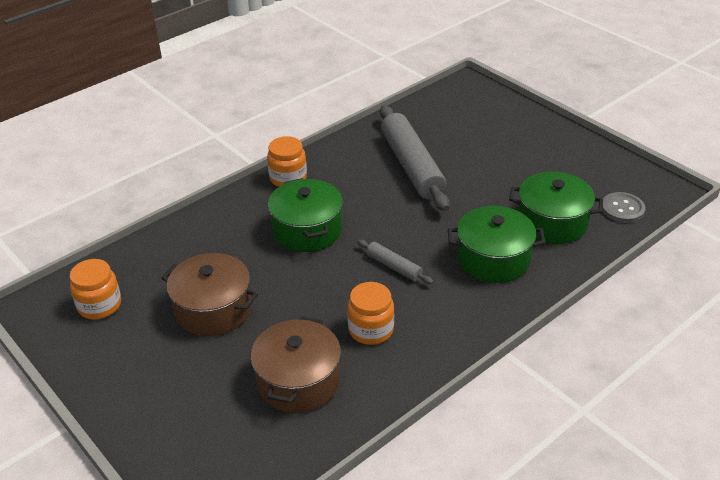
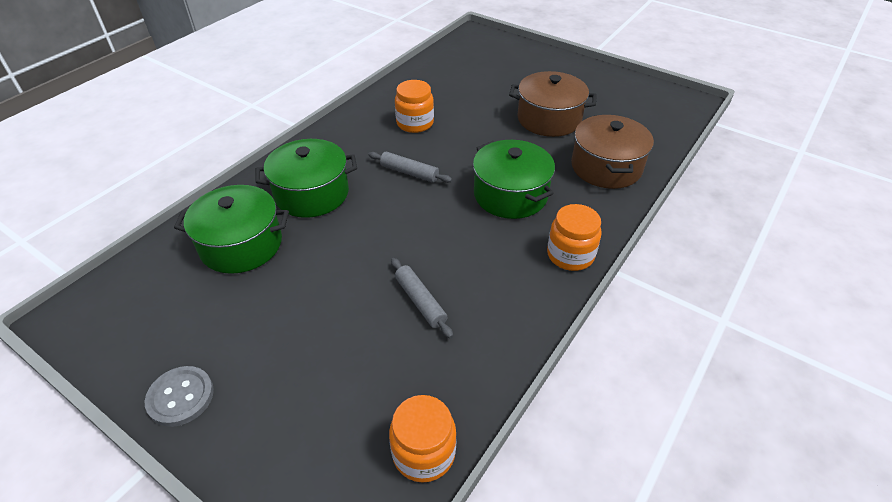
camera: 165 degrees right, 5 degrees up
orange jar [70,259,121,320] -> orange jar moved to [389,395,457,483]
brown pot [250,316,341,413] -> brown pot moved to [571,115,654,189]
grey rolling pin [380,105,449,211] -> grey rolling pin [391,258,453,338], size x0.47
grey button [603,192,646,223] -> grey button moved to [145,366,214,427]

